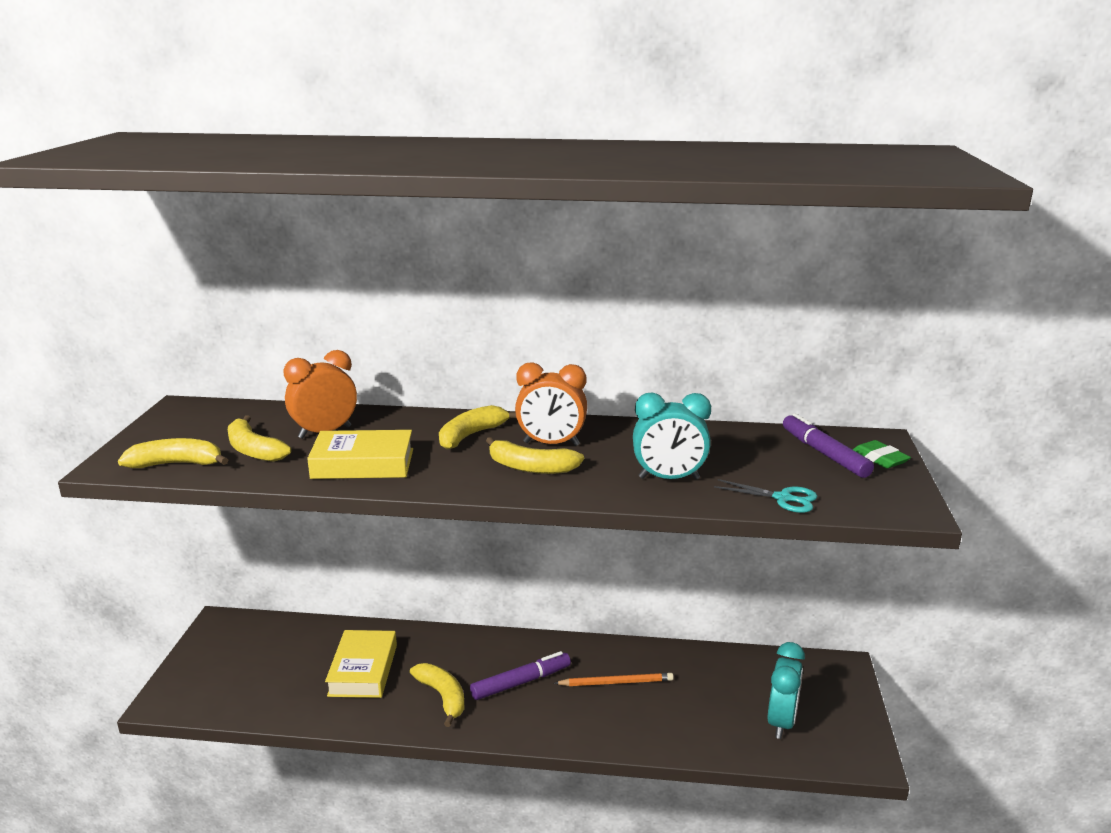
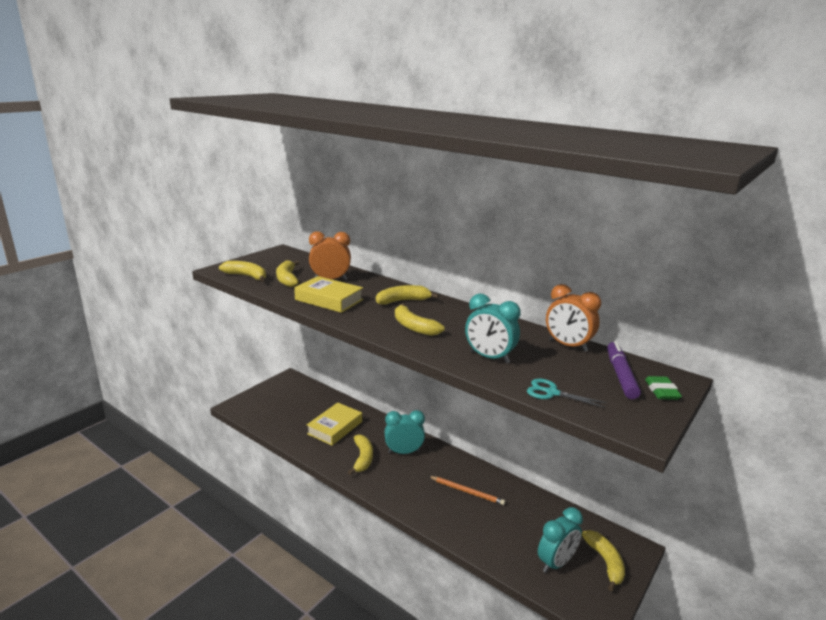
camera: 30 degrees right, 0 degrees up
purple marker [470,651,571,700] -> none
orange clock [515,363,587,446] -> orange clock moved to [546,284,601,352]
turquoise scissors [714,479,818,513] -> turquoise scissors turned 150 degrees clockwise [527,378,607,408]
none -> turquoise clock [384,410,425,454]
none -> yellow banana [582,530,625,591]

